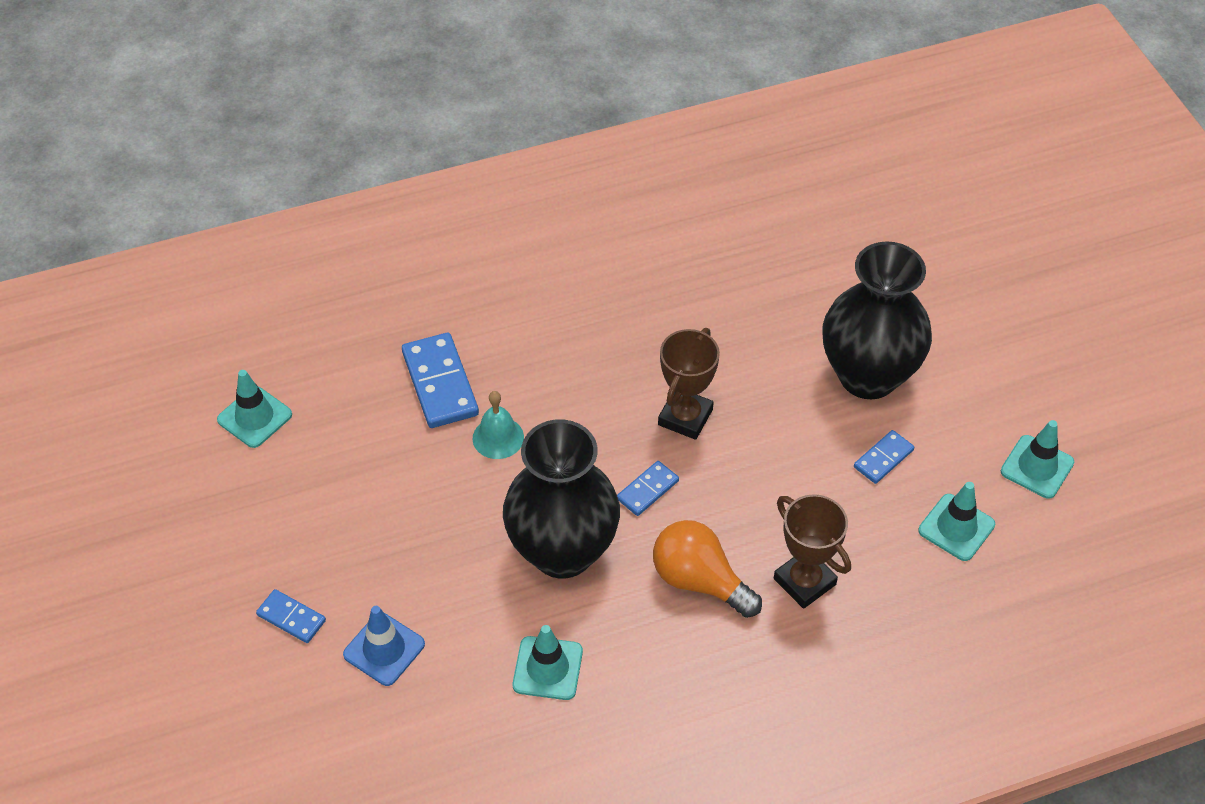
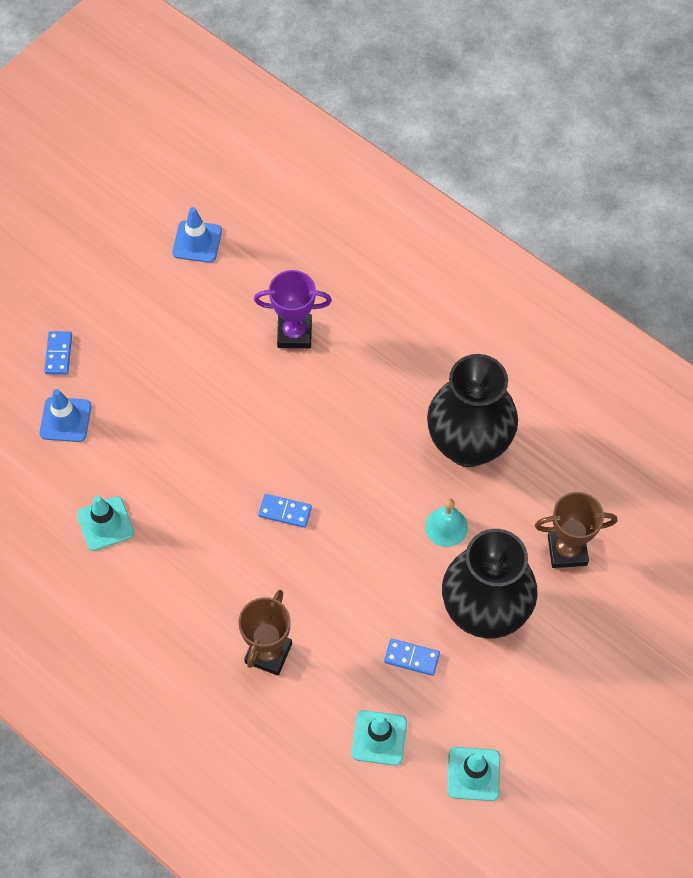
camera: 60 degrees right, 10 degrees up
turquoise traffic cone [217,370,292,448] -> blue traffic cone [172,207,222,263]
blue domino [402,333,479,428] -> purple trophy [254,270,332,348]
turquoise bell [473,391,524,459] -> turquoise bell moved to [425,499,468,547]
black vase [503,419,620,578] -> black vase moved to [427,354,518,467]
orange light bulb [653,520,762,618] -> none
brown trophy [658,328,720,440] -> brown trophy moved to [535,492,617,568]

